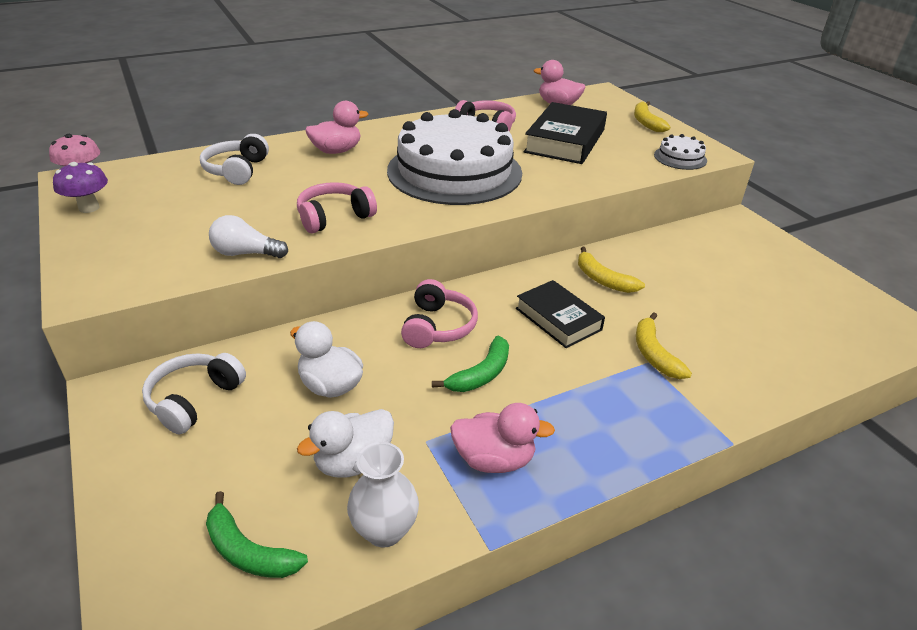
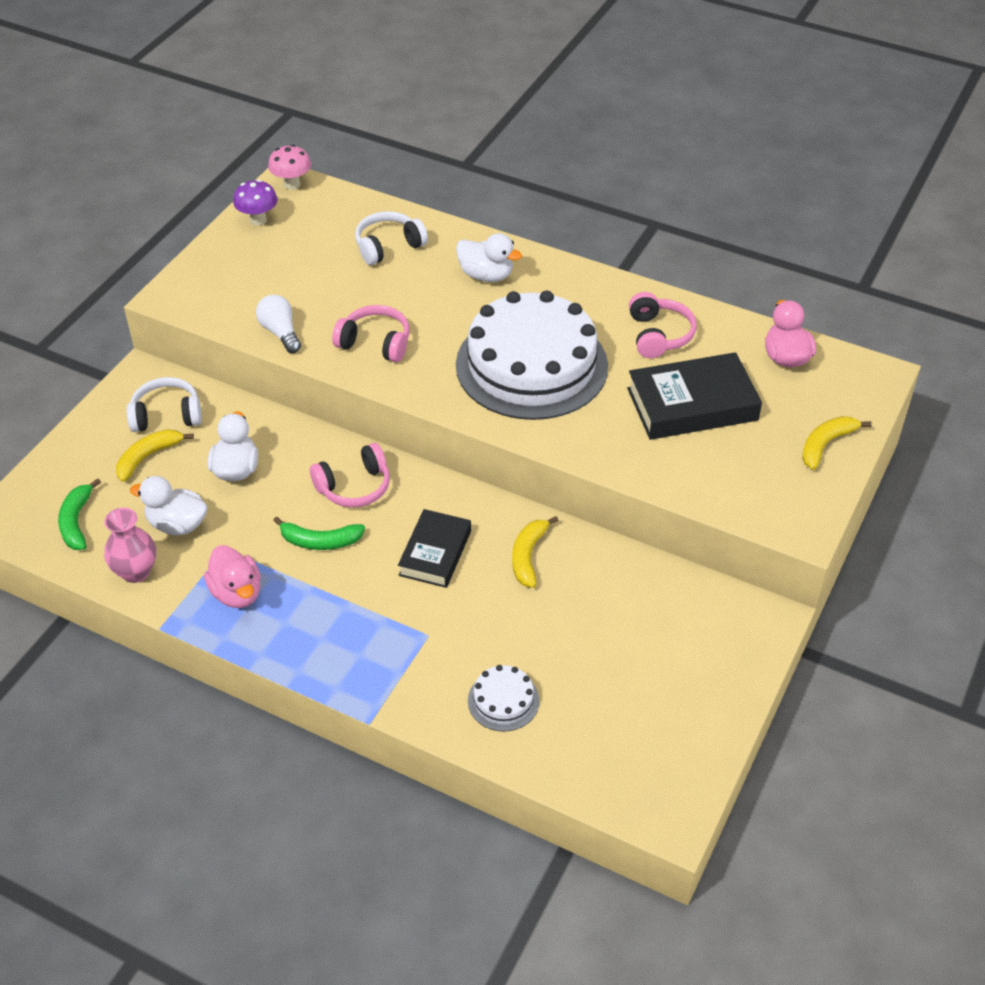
camera: 55 degrees right, 10 degrees up
pink duck [305,101,368,154] -> white duck [456,233,522,282]
white vase [347,442,419,548] -> pink vase [104,508,156,583]
yellow banana [636,312,692,379] -> yellow banana moved to [116,429,194,482]
white cake [654,134,707,170] -> white cake moved to [468,665,539,732]

